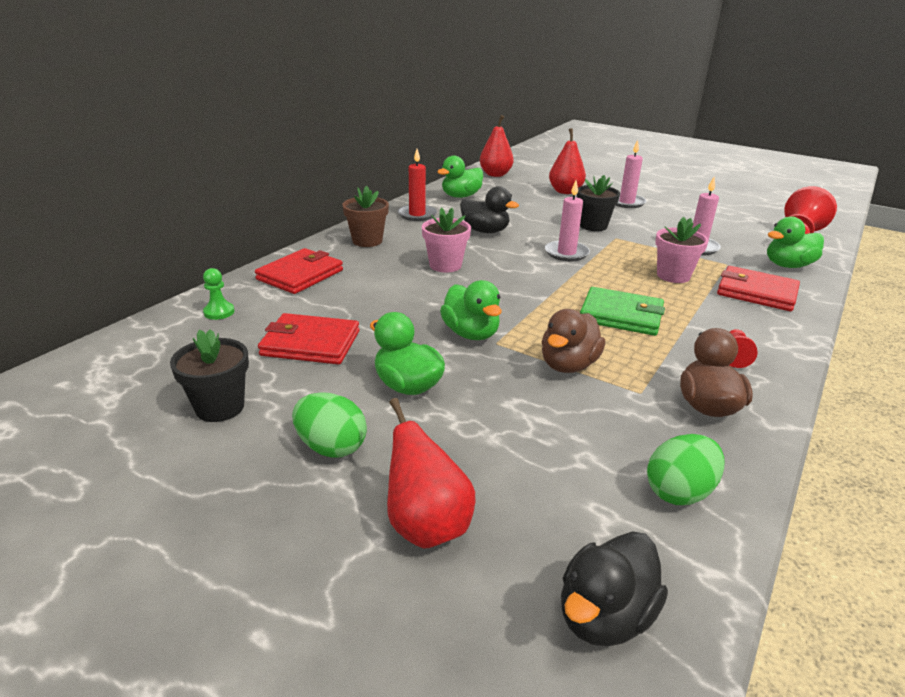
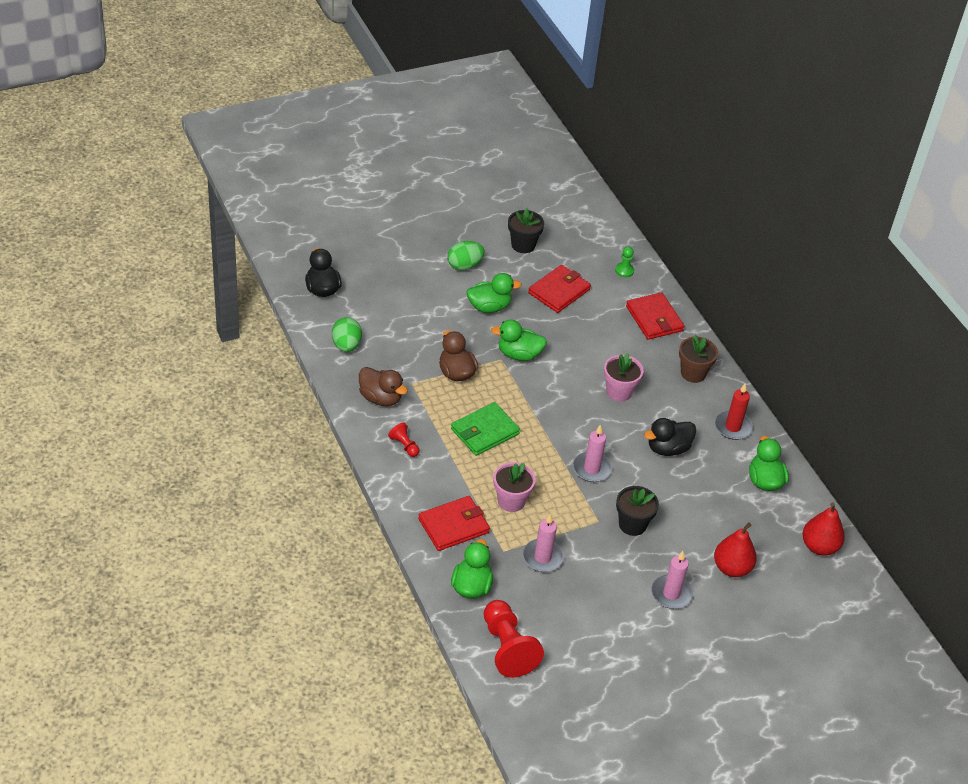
camera: 120 degrees right, 15 degrees up
red pear [387,398,476,549] -> none

